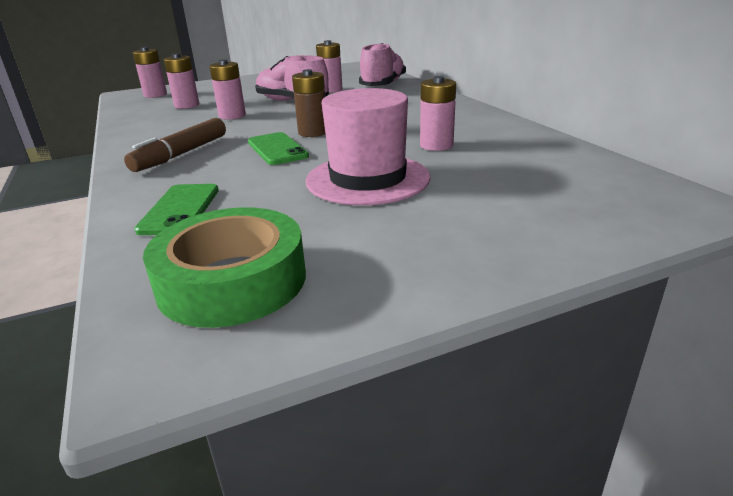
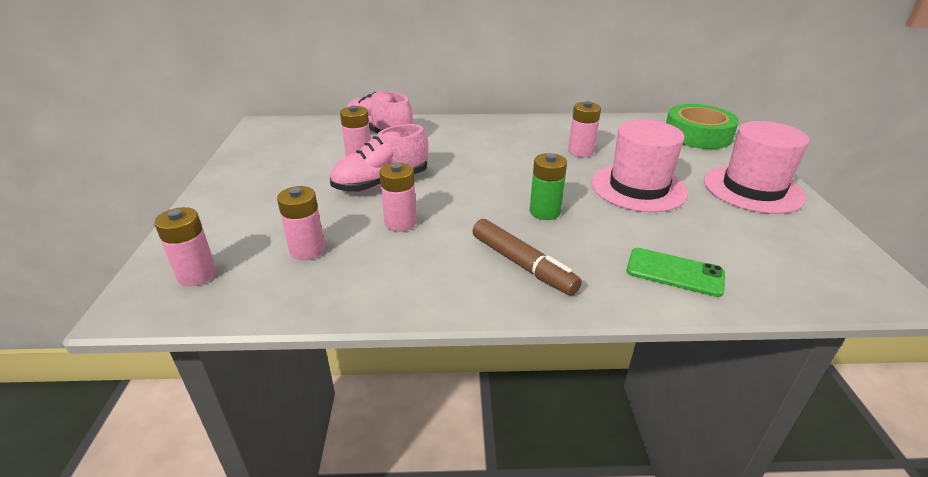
camera: 70 degrees left, 5 degrees up
green tape [143,207,306,328] -> green tape moved to [666,104,739,149]
green phone [248,132,309,165] -> green battery [530,153,567,220]
brown battery [292,69,325,137] -> none
none -> pink hat [704,121,810,214]

